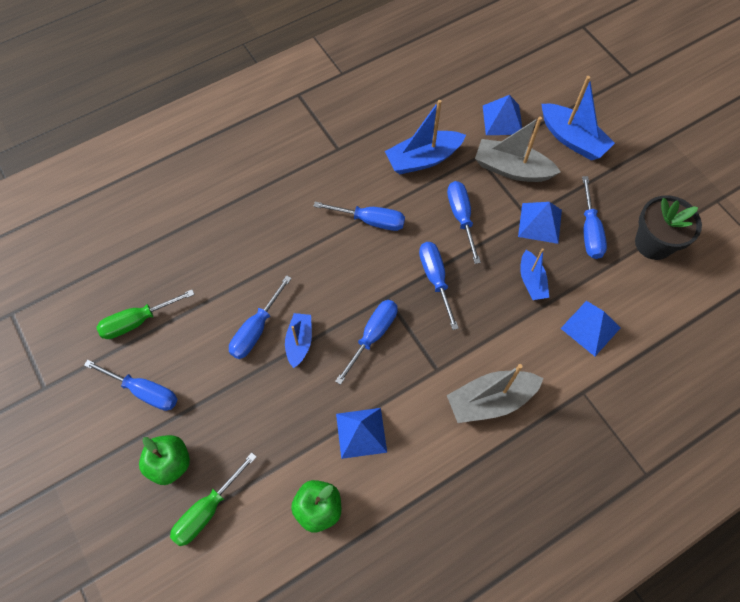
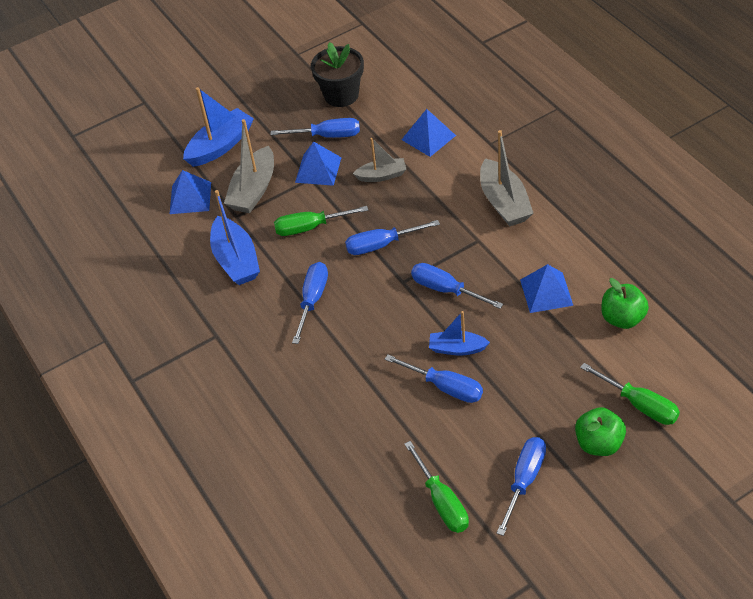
camera: 85 degrees left, 15 degrees down
blue screwdriver [447,181,481,264] -> green screwdriver [274,206,368,236]
blue boat [520,248,549,300] -> grey boat [353,138,406,182]

